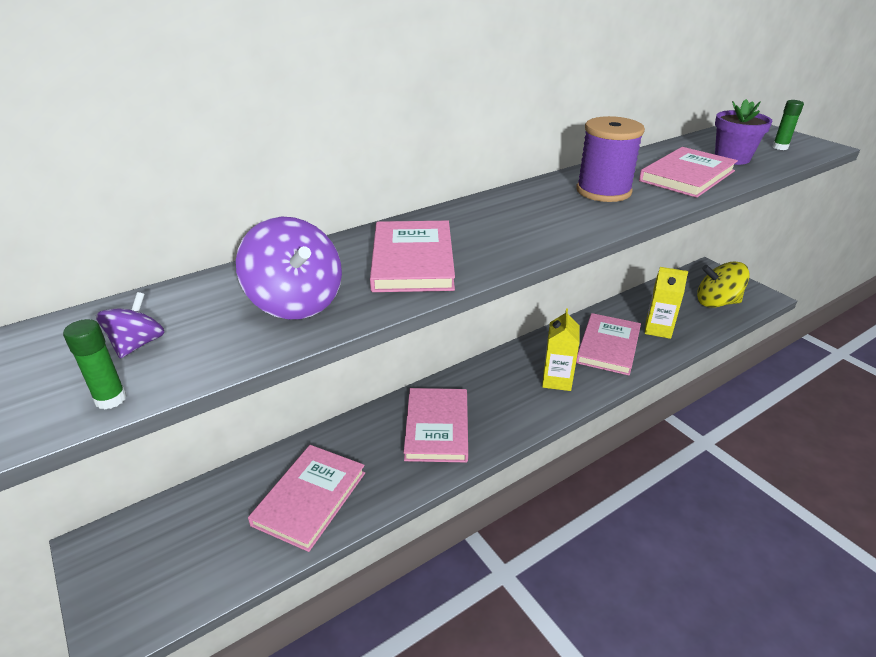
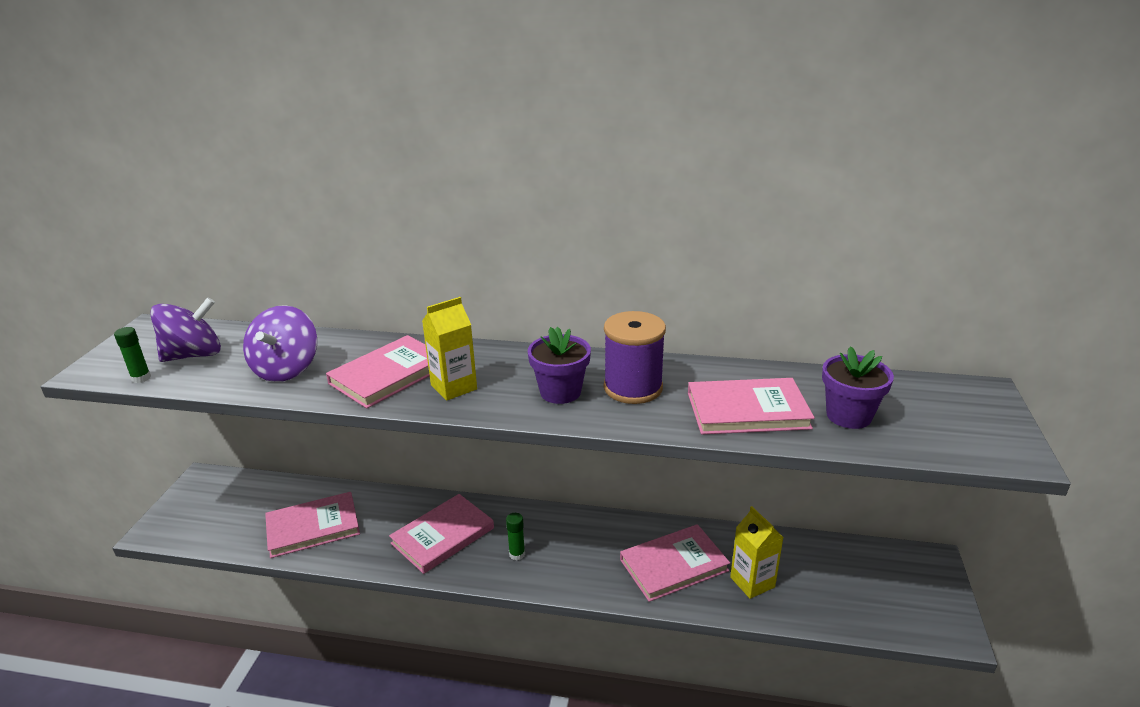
camera: 45 degrees right, 5 degrees down
purple spinning top [96,292,165,359] -> purple spinning top [150,297,221,362], size x1.80
yellow carton [542,308,580,391] -> yellow carton moved to [422,297,477,401]
yellow spinning top [697,261,749,308] -> none
green glue stick [772,100,804,150] -> green glue stick moved to [506,513,525,561]
none -> purple flower pot [528,327,591,404]

